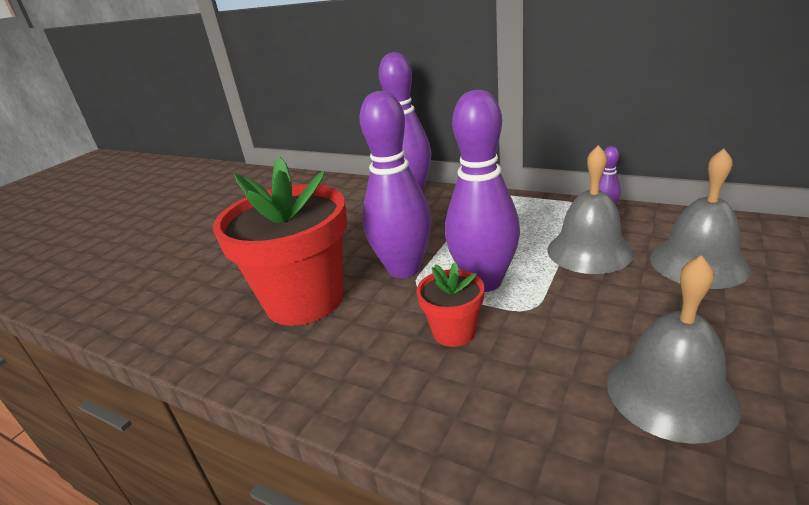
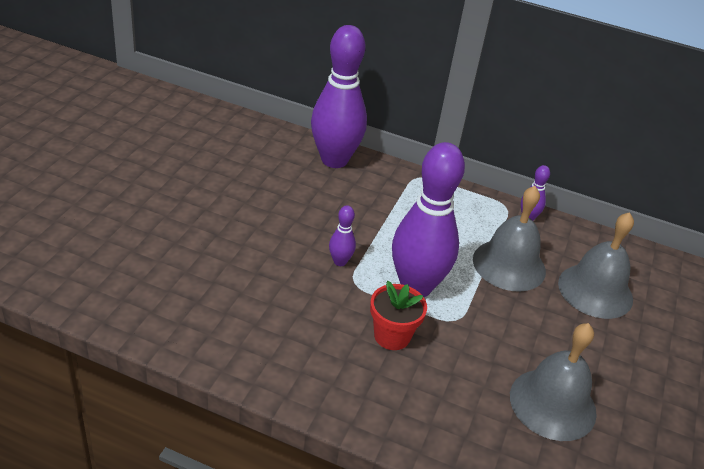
camera: 15 degrees left, 10 degrees up
red flower pot [213,157,347,325] -> none
purple bowling pin [360,91,431,278] -> purple bowling pin [329,205,356,266], size x0.42

